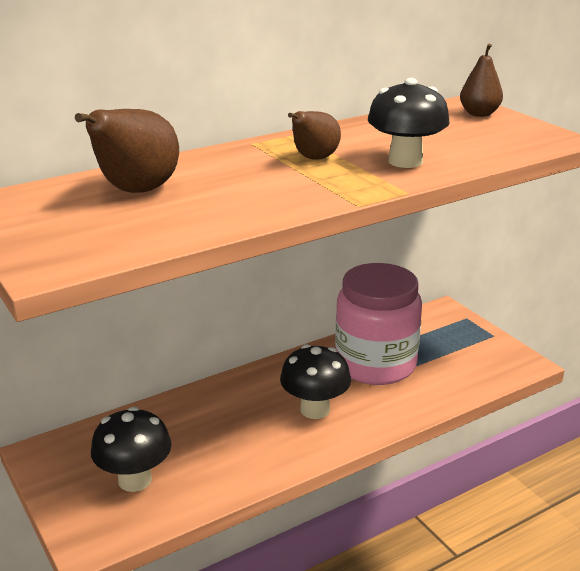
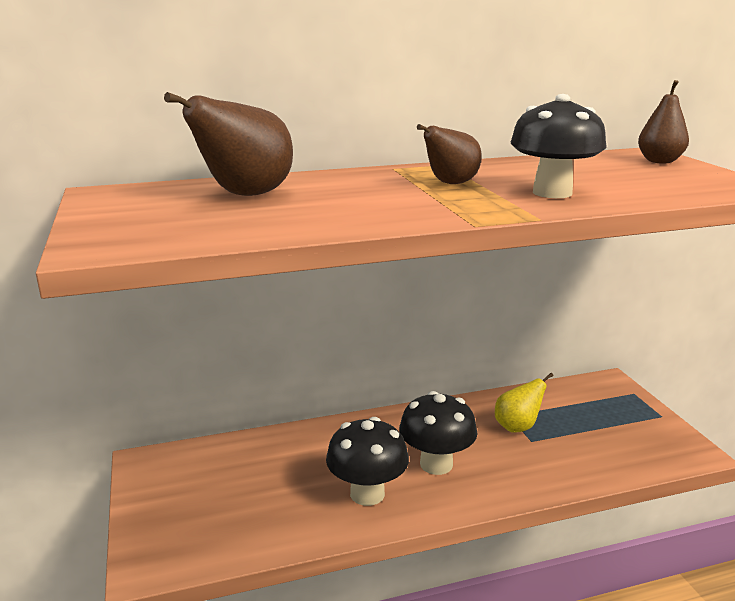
camera: 15 degrees right, 5 degrees down
black mushroom [91,407,172,492] -> black mushroom moved to [326,417,409,506]
pink jar [335,263,422,385] -> yellow pear [495,373,553,433]

